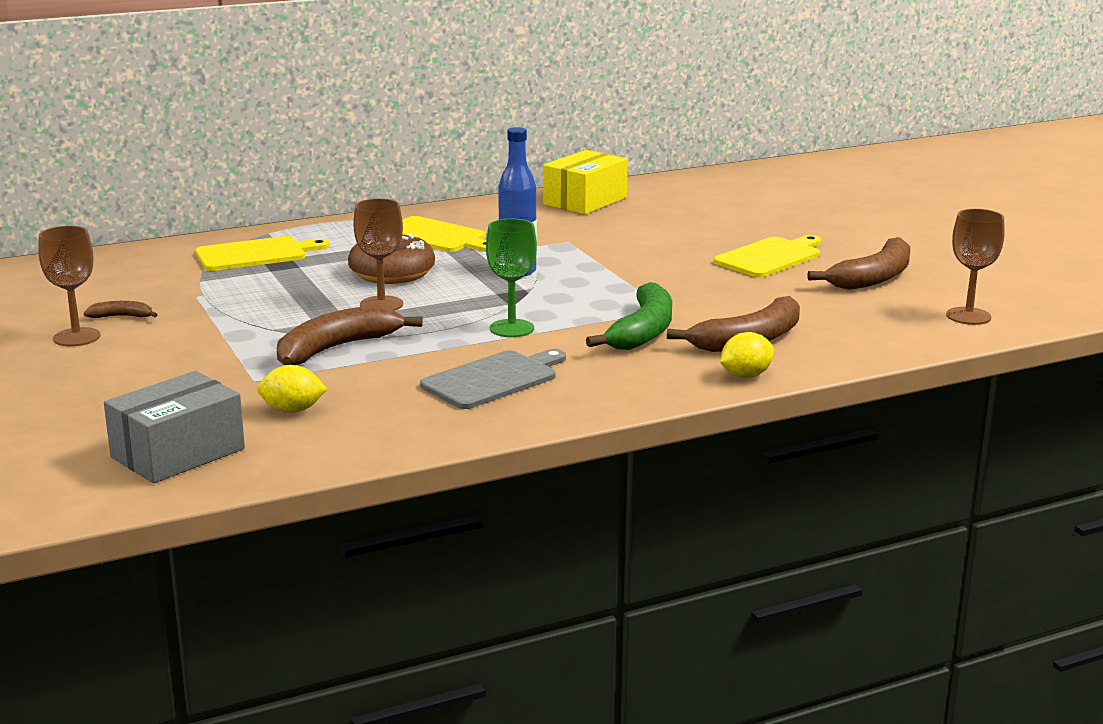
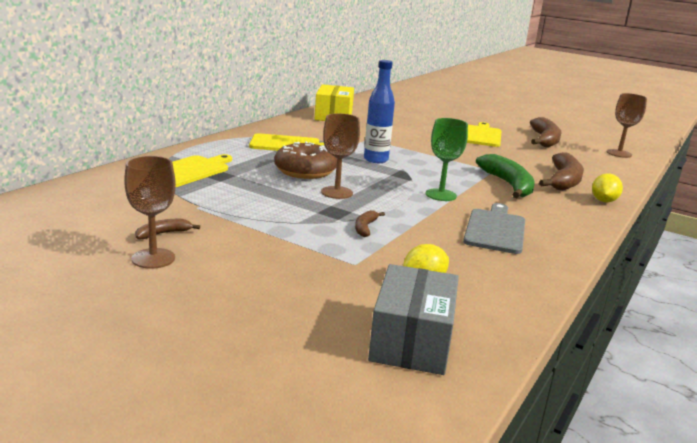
camera: 35 degrees left, 0 degrees up
brown banana [277,305,423,365] -> brown banana [355,210,385,237], size x0.47

